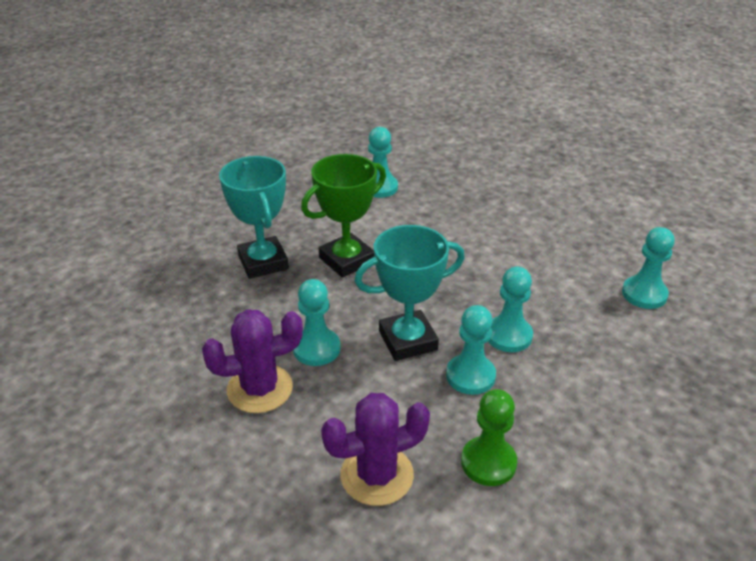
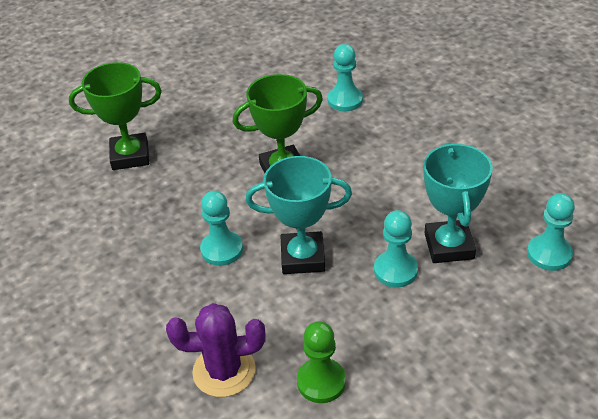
camera: 20 degrees right, 5 degrees up
purple cactus [202,309,303,413] -> none
turquoise trophy [219,156,289,279] -> turquoise trophy moved to [423,143,493,263]
turquoise pawn [446,305,496,395] -> none
none -> green trophy [69,62,162,170]

